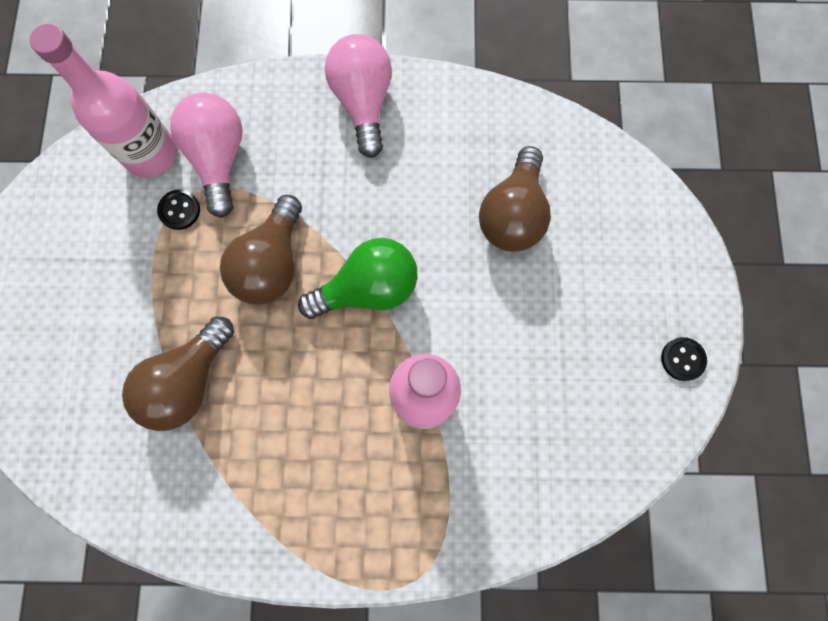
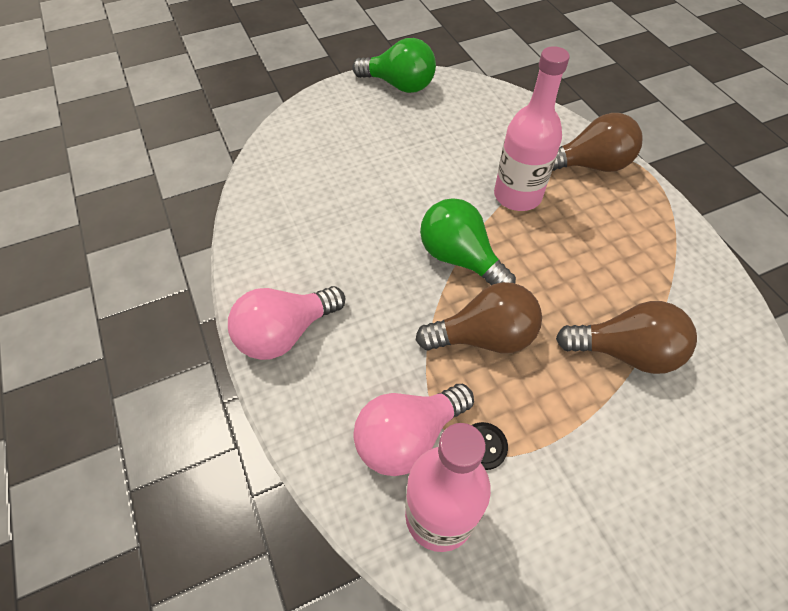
camera: 115 degrees left, 20 degrees down
brown light bulb [479,146,551,252] -> brown light bulb moved to [552,113,643,172]
black button [661,337,707,381] -> green light bulb [352,38,436,93]

